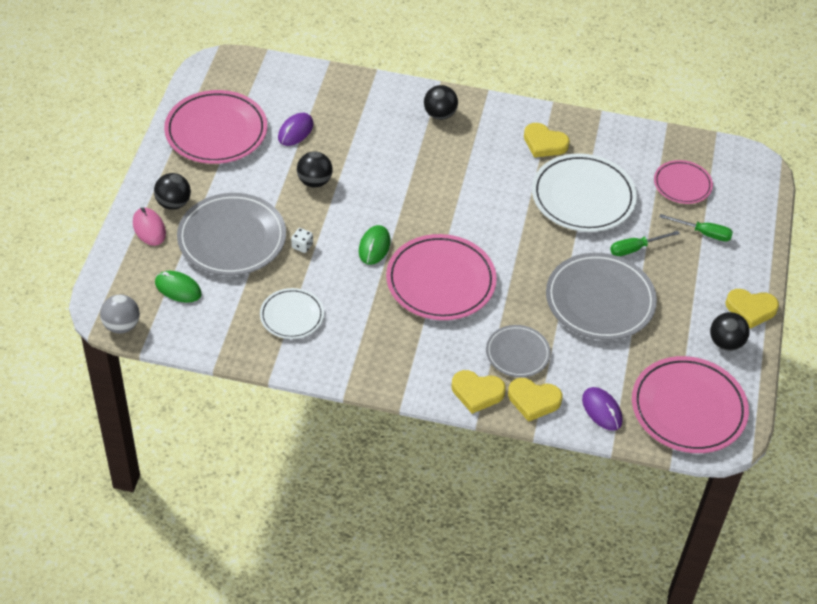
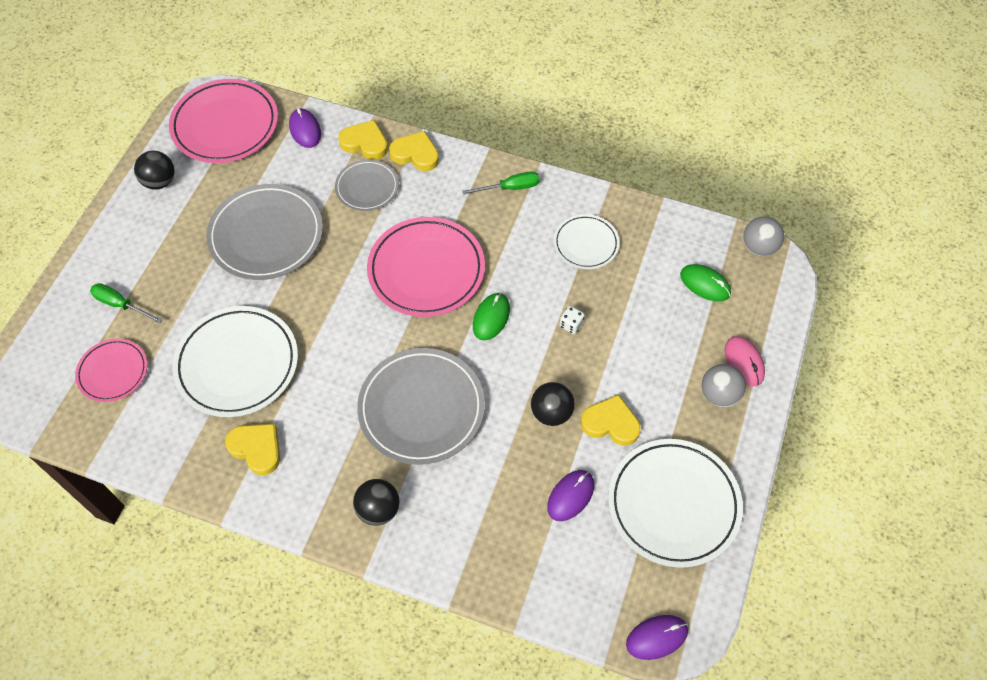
camera: 170 degrees left, 10 degrees up
black ball [154,173,191,210] -> grey ball [702,364,746,407]
pink plate [164,90,267,164] -> white plate [608,439,743,568]
grey plate [177,193,286,276] -> grey plate moved to [357,348,485,465]
green screwdriver [610,231,680,256] -> green screwdriver moved to [463,171,540,195]
yellow heart [725,289,779,329] -> yellow heart moved to [581,394,641,446]
none -> purple mouse [626,615,688,660]

